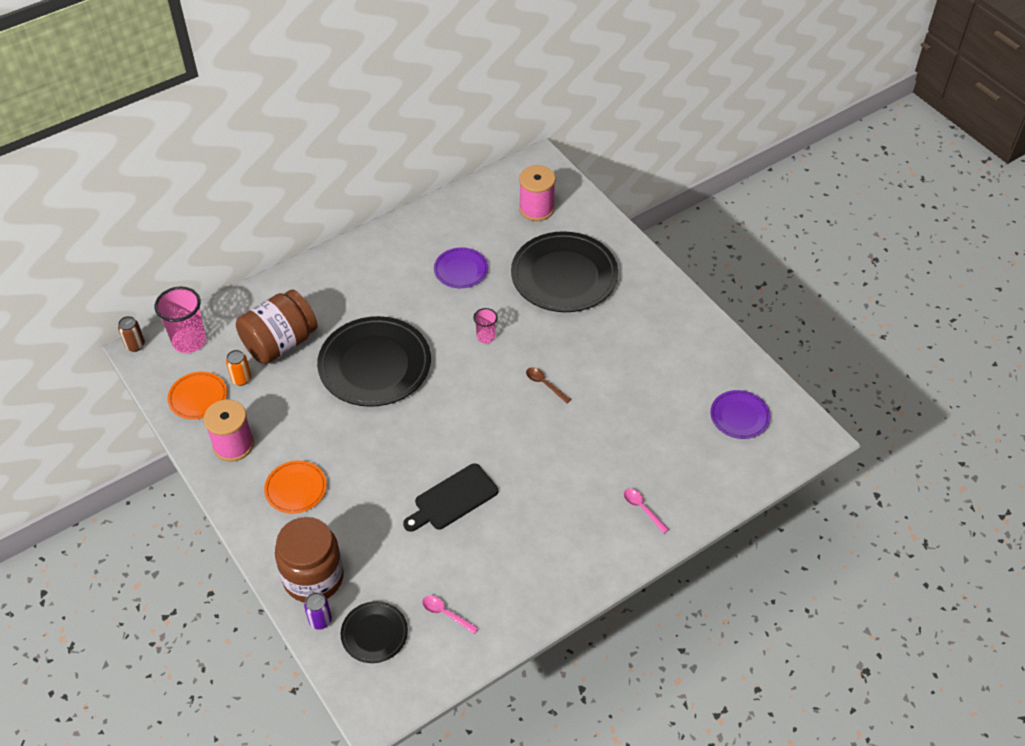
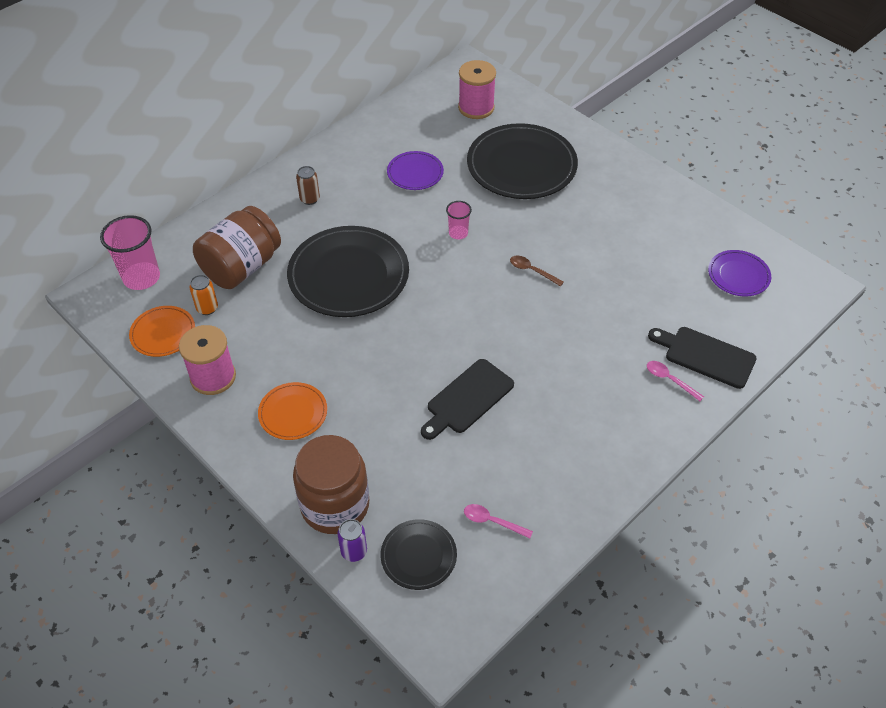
camera: 10 degrees left, 0 degrees up
brown can [118,316,145,352] -> brown can moved to [296,166,320,205]
none -> black cutting board [648,327,757,389]

